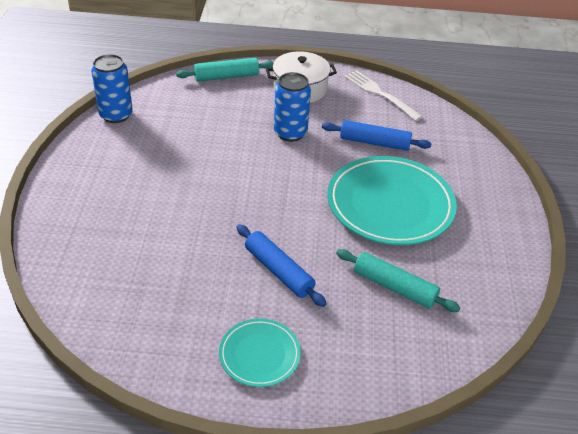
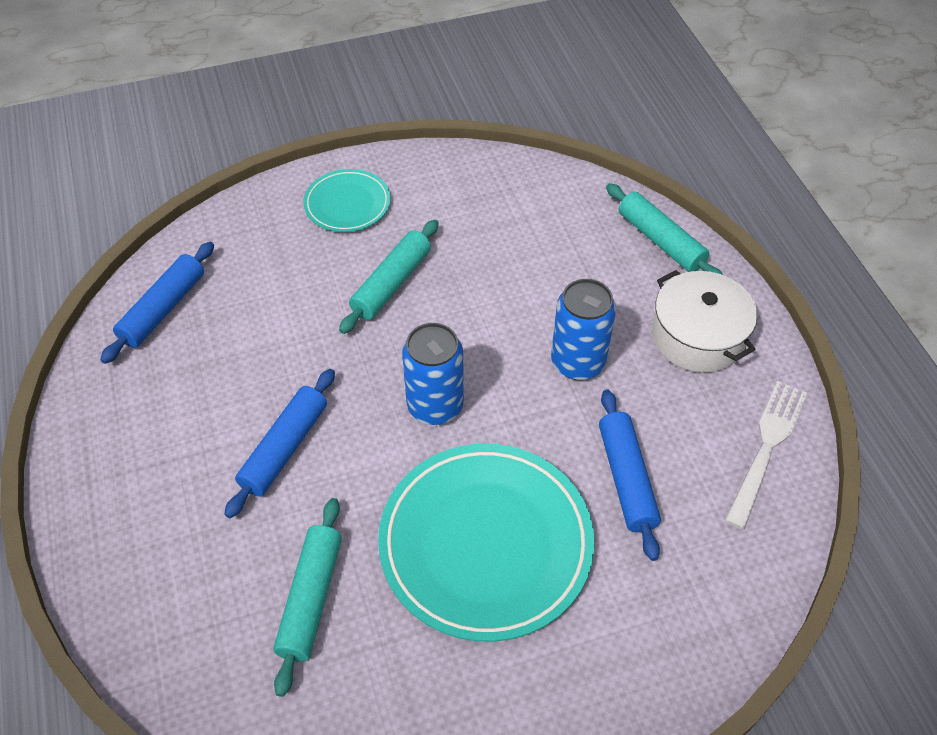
camera: 70 degrees right, 10 degrees up
blue can [91,54,133,123] -> blue can moved to [402,323,464,425]
turquoise plate [219,318,301,387] -> turquoise plate moved to [303,169,391,232]
none -> blue rolling pin [100,242,214,364]
none -> turquoise rolling pin [339,220,439,334]

